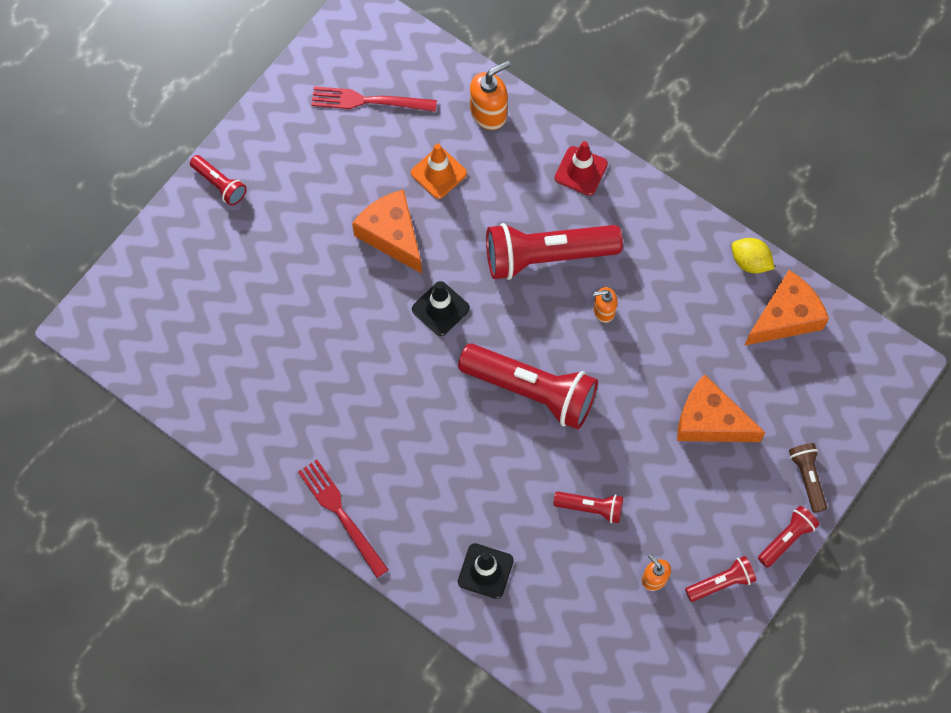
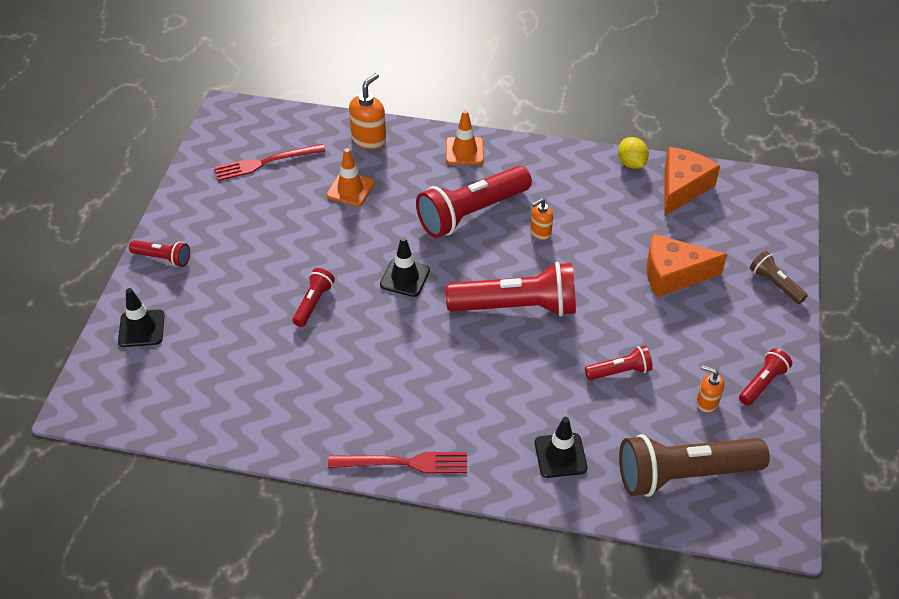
camera: 25 degrees left, 20 degrees down
red fork [298,459,388,578] -> red fork turned 150 degrees clockwise [328,452,467,473]
orange cheese [352,190,422,274] -> none
red traffic cone [555,141,608,196] -> orange traffic cone [446,110,484,165]
yellow lemon [732,238,775,274] -> yellow lemon turned 60 degrees clockwise [618,137,649,169]
red flashlight [758,506,819,568] -> red flashlight moved to [292,268,335,327]
none -> black traffic cone [118,288,165,347]
none -> brown flashlight [619,434,770,497]

